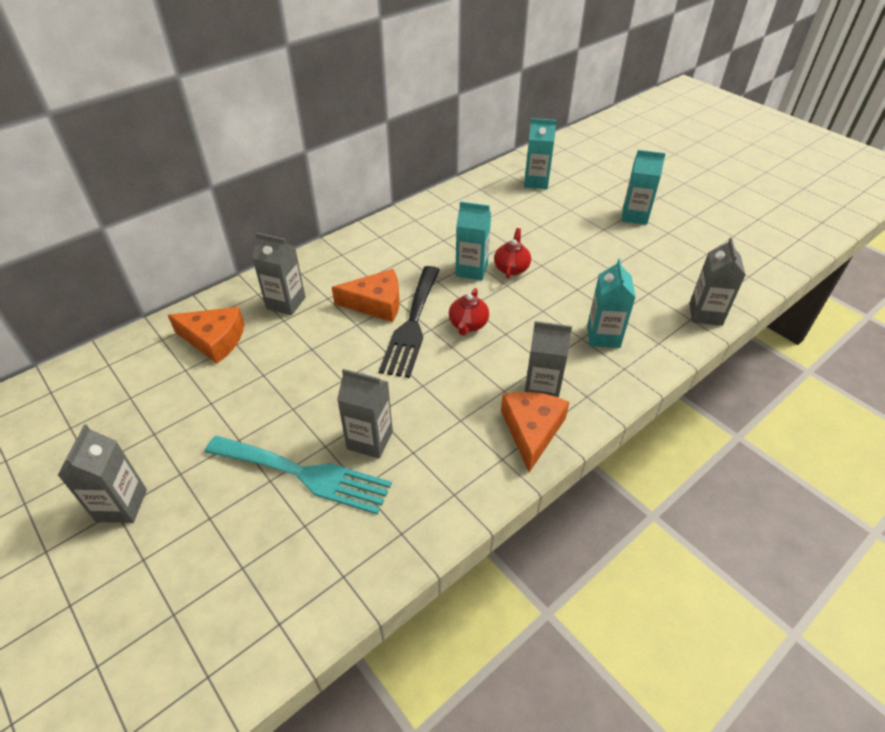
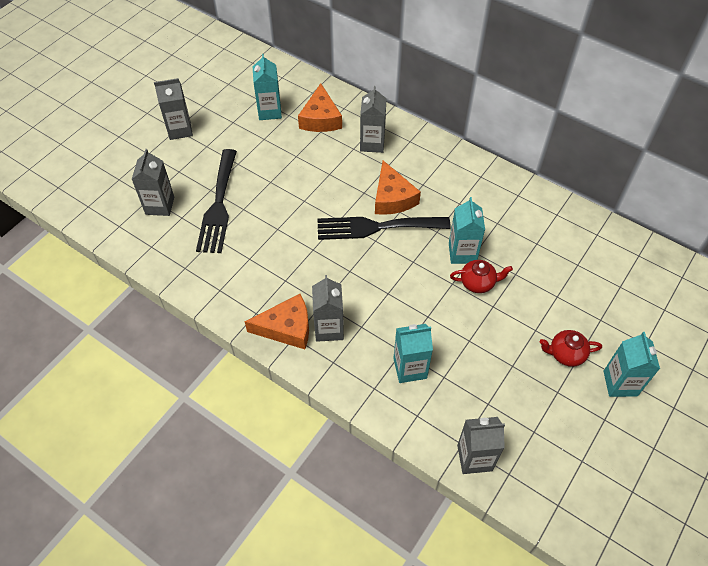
camera: 75 degrees right, 10 degrees up
turquoise fork [205,436,392,515] -> black fork [196,149,237,253]
grey carton [337,369,393,459] -> grey carton moved to [131,149,174,216]
red teapot [449,288,489,336] -> red teapot moved to [539,330,602,367]
turquoise carton [524,118,557,189] -> turquoise carton moved to [253,54,282,120]

